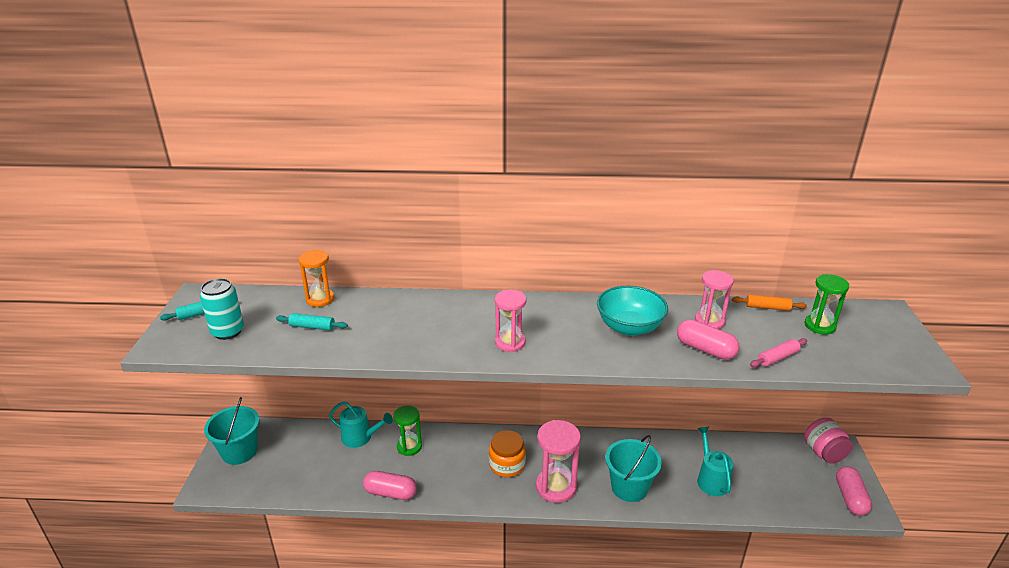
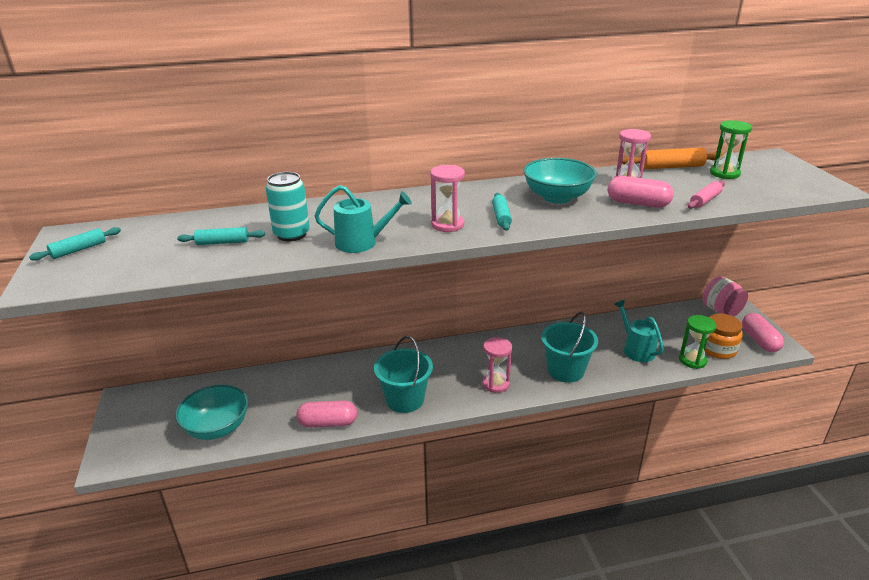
camera: 15 degrees left, 0 degrees up
turquoise can [200,278,244,340] -> turquoise can moved to [265,172,310,241]
turquoise bucket [204,397,259,465] -> turquoise bucket moved to [374,336,433,413]
orange hourglass [298,250,335,307] -> none
turquoise watering can [329,401,393,448] -> turquoise watering can moved to [315,185,412,253]
green hourglass [393,405,422,456] -> green hourglass moved to [679,315,717,369]
orange jar [489,430,526,477] -> orange jar moved to [700,314,743,359]
pink hourglass [536,420,581,503] -> pink hourglass [482,337,512,393], size x0.65
orange rolling pin [732,294,807,311] -> orange rolling pin [622,148,724,169], size x1.51
none -> turquoise bowl [175,384,248,440]
none -> turquoise rolling pin [492,193,512,231]

